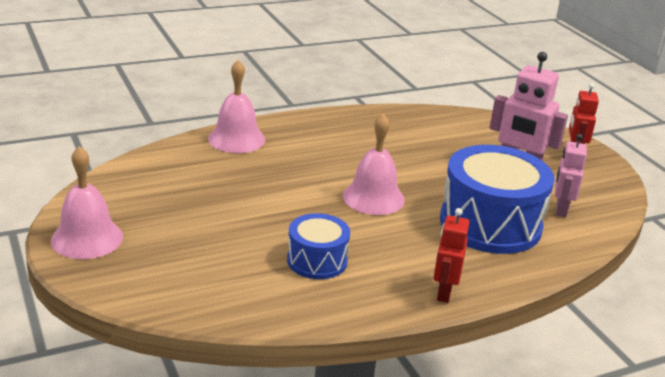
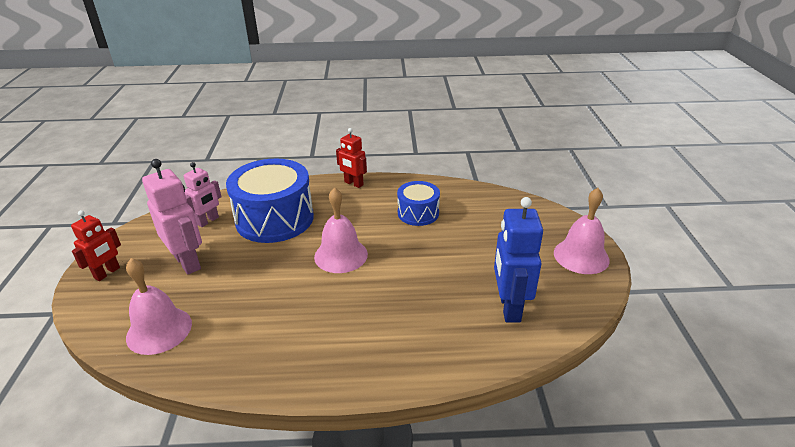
camera: 155 degrees left, 5 degrees up
pink bell [208,60,265,153] -> pink bell moved to [126,258,192,355]
red robot [434,208,470,303] -> red robot turned 90 degrees clockwise [336,128,367,188]
none -> blue robot [494,197,543,323]

